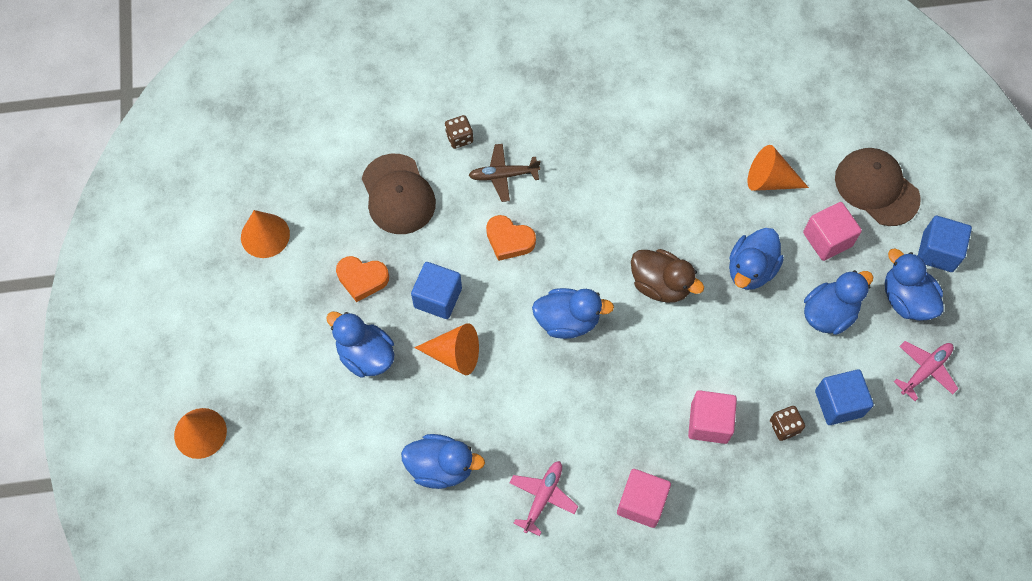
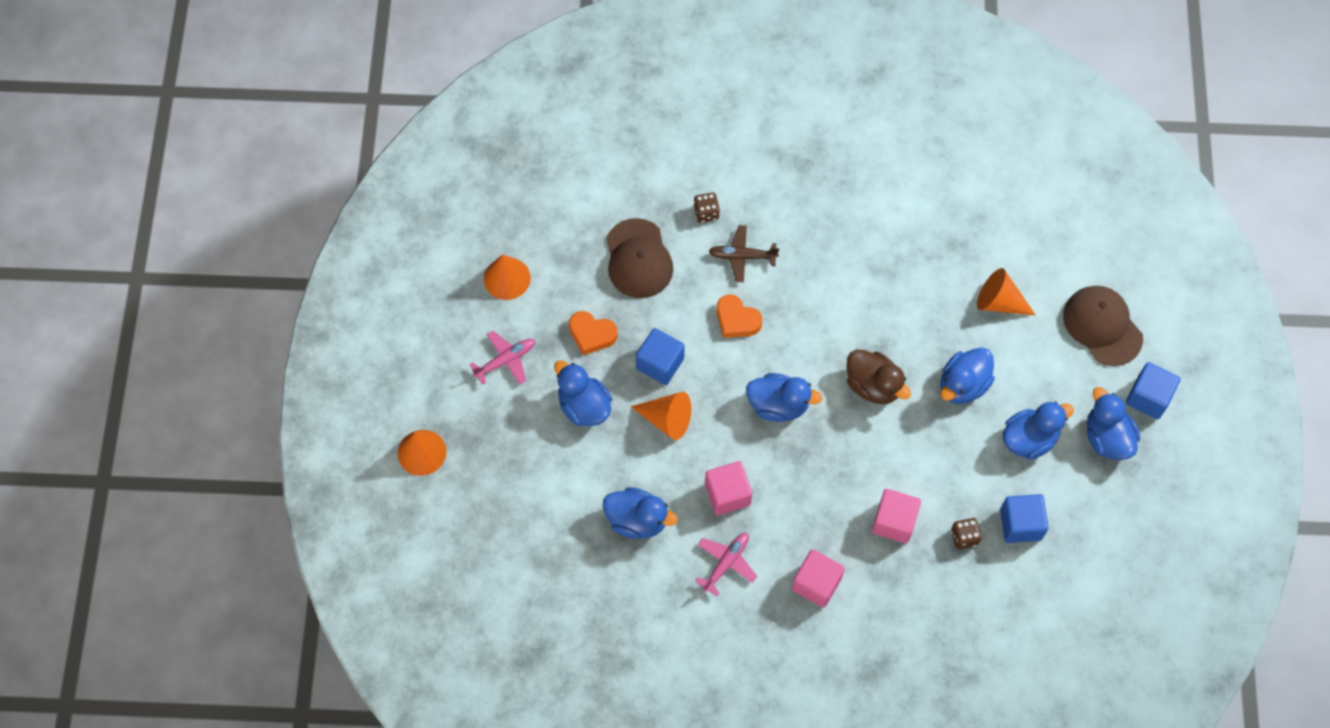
camera: 10 degrees right, 0 degrees up
pink cube [803,202,862,261] -> pink cube moved to [705,461,752,515]
pink plane [894,341,959,401] -> pink plane moved to [469,331,535,385]

